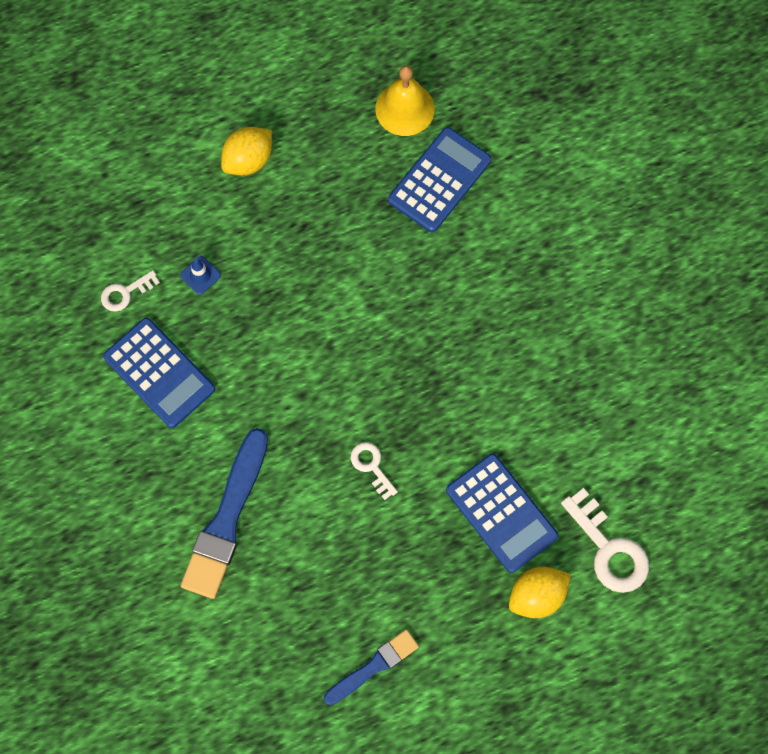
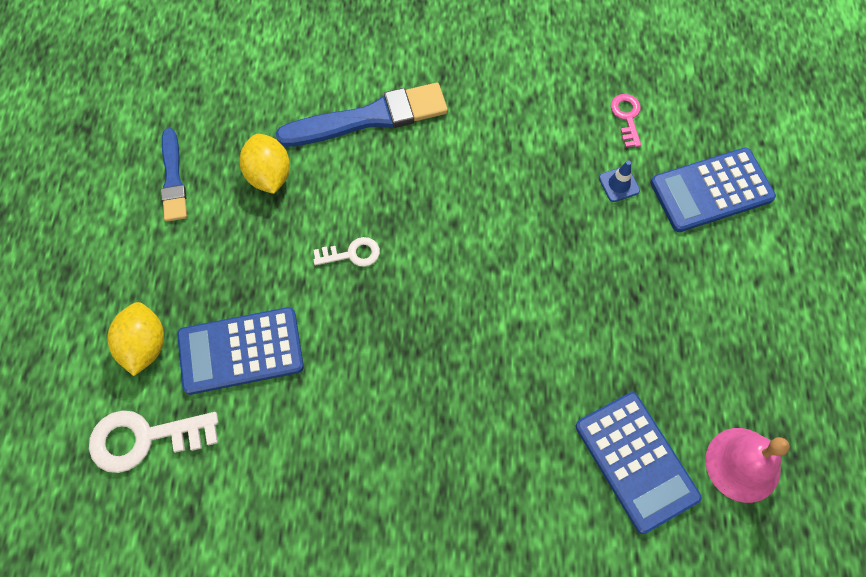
camera: 115 degrees right, 5 degrees down
white key [101,270,160,312] -> pink key [611,94,641,147]
blue calculator [103,318,215,428] -> blue calculator moved to [651,147,776,232]
blue brush [181,428,268,599] -> blue brush turned 120 degrees clockwise [275,83,448,147]
yellow lemon [221,127,272,175] -> yellow lemon moved to [240,134,290,194]
yellow bell [375,65,435,136] -> pink bell [705,428,790,503]

